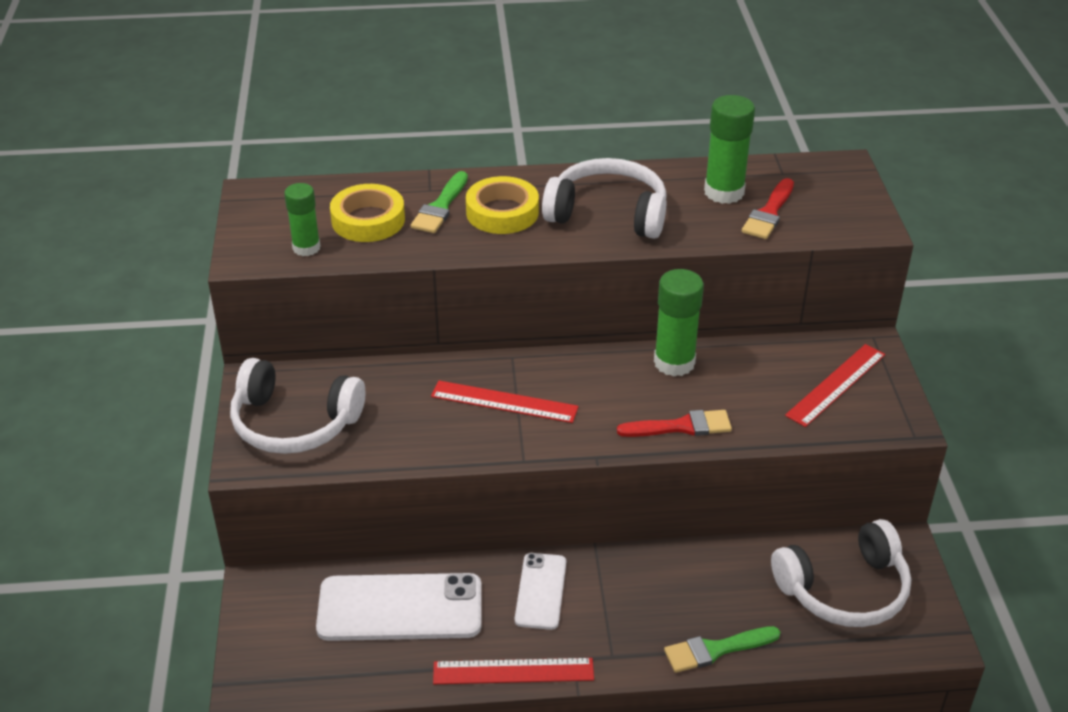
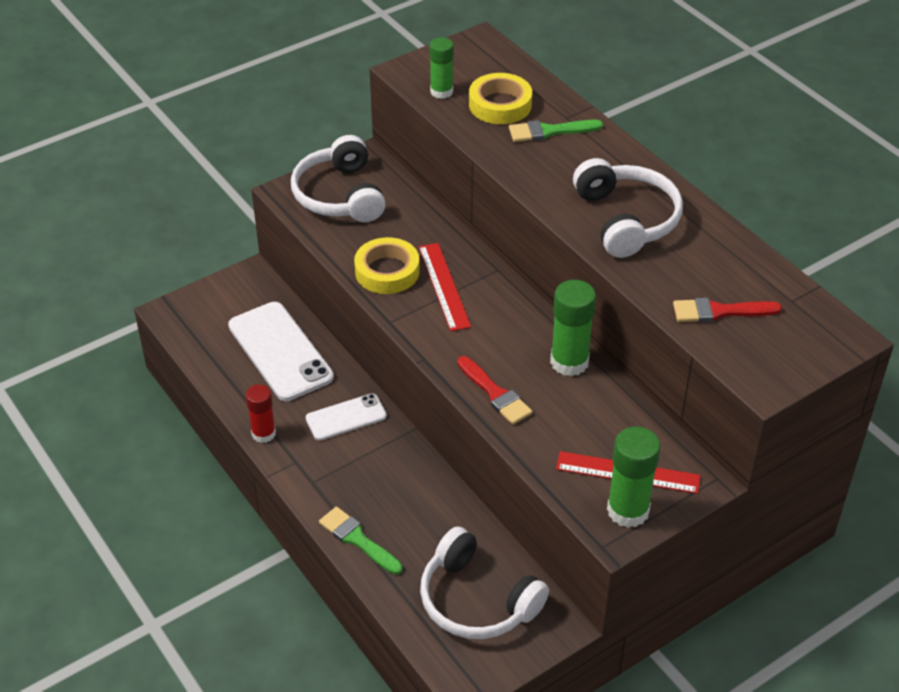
camera: 60 degrees right, 5 degrees up
red ruler [433,658,594,684] -> red glue stick [246,384,276,443]
yellow tape [466,176,539,234] -> yellow tape moved to [354,237,420,294]
green glue stick [704,95,755,204] -> green glue stick moved to [607,426,661,528]

